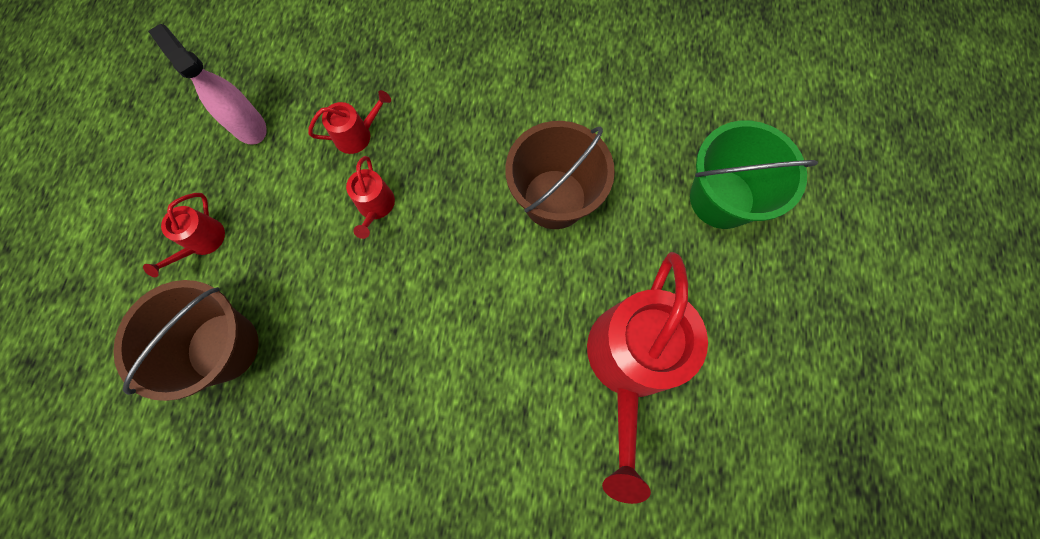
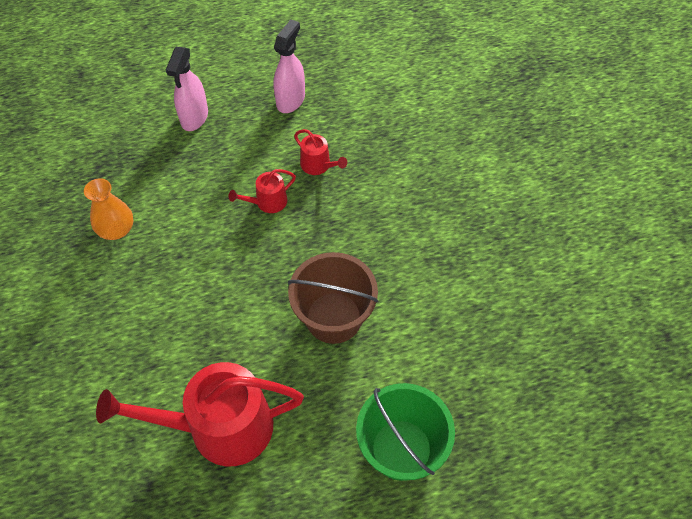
camera: 65 degrees right, 15 degrees down
brown bucket [113,280,259,401] -> none
red watering can [143,193,225,277] -> pink spray bottle [166,47,208,131]
none -> orange vase [84,178,133,240]

